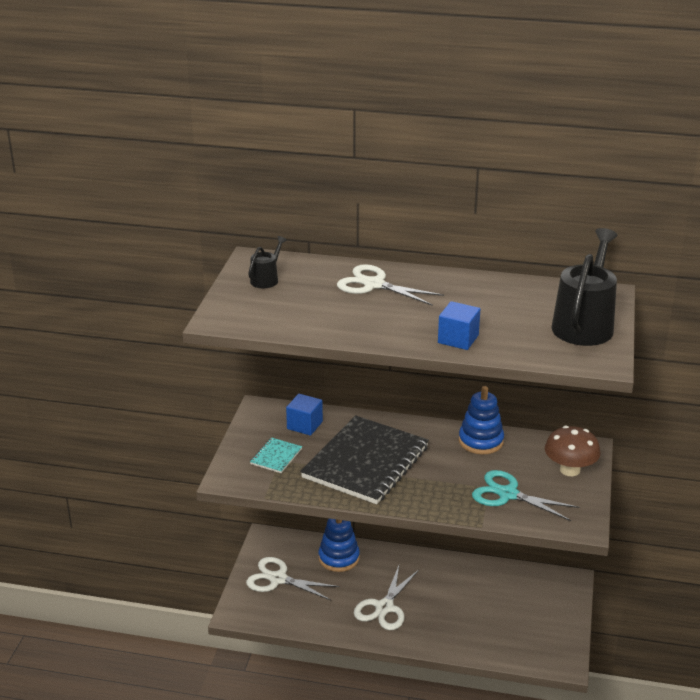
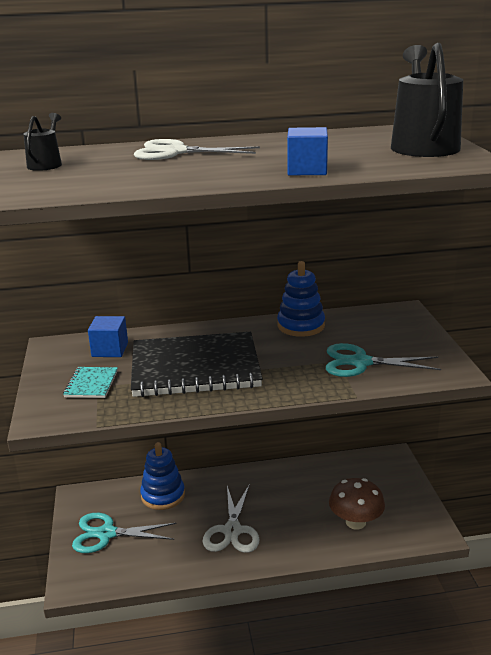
camera: 20 degrees left, 5 degrees down
white scissors [246,557,340,600] -> turquoise scissors [72,513,177,553]
black notebook [300,415,429,504] -> black notebook turned 75 degrees clockwise [131,332,263,397]
brown mushroom [545,426,600,476] -> brown mushroom moved to [329,478,385,530]

